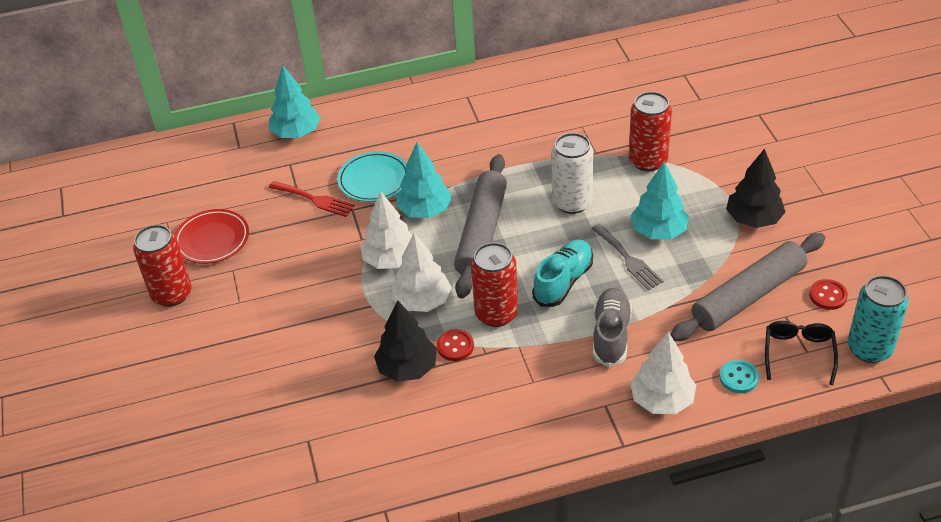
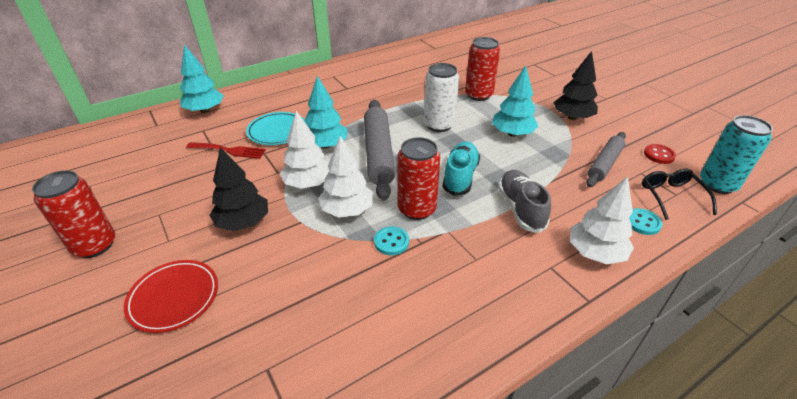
camera: 20 degrees left, 5 degrees down
red plate [175,209,249,264] -> red plate moved to [124,260,218,333]
black tree [374,300,437,382] -> black tree moved to [209,147,268,231]
red button [437,329,474,361] -> turquoise button [374,226,409,255]
grey fork [591,224,664,290] -> none
grey rolling pin [670,233,825,341] -> grey rolling pin [586,132,626,187], size x0.63

